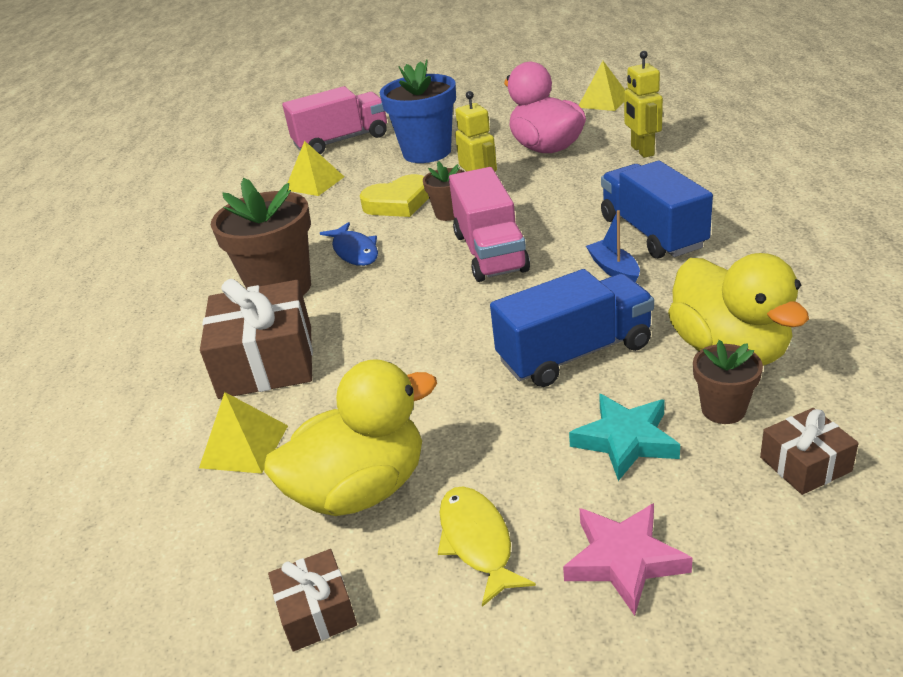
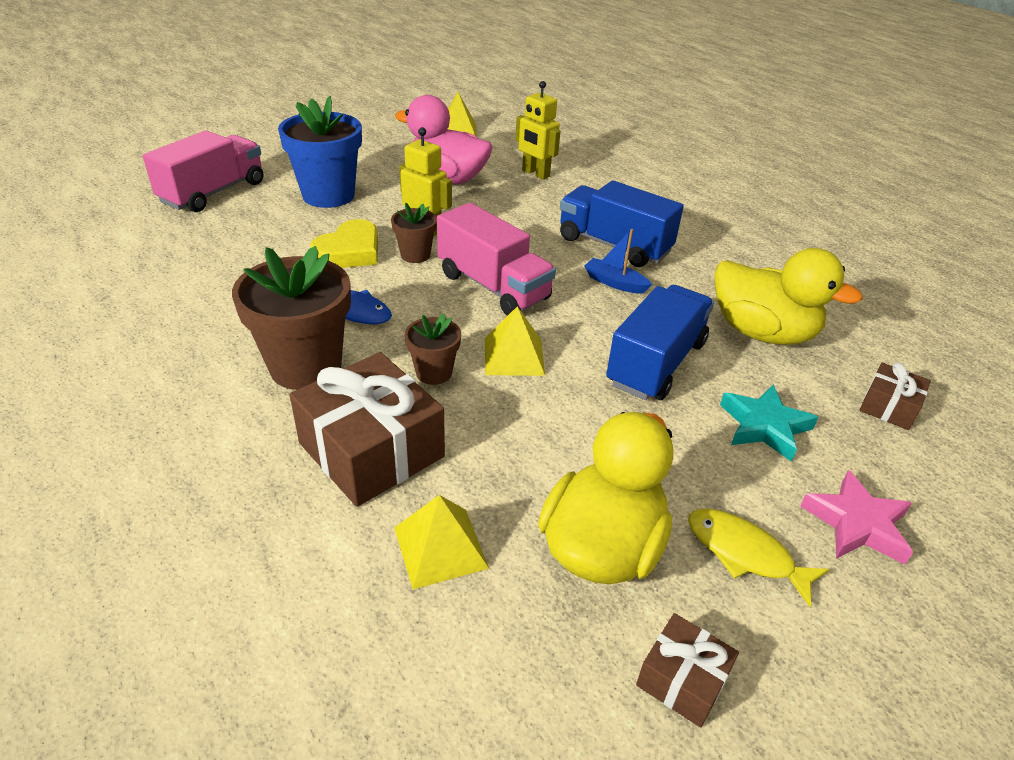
camera: 40 degrees left, 5 degrees up
yellow pyramid [288,141,344,196] -> yellow pyramid moved to [485,306,545,376]
brown flower pot [693,340,763,424] -> brown flower pot moved to [405,314,461,385]

